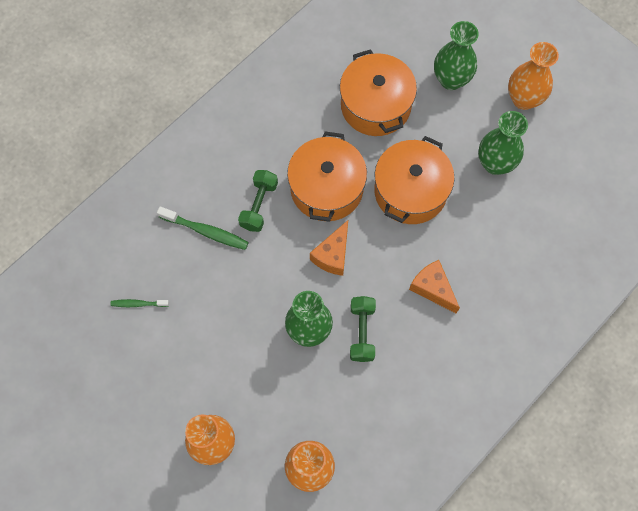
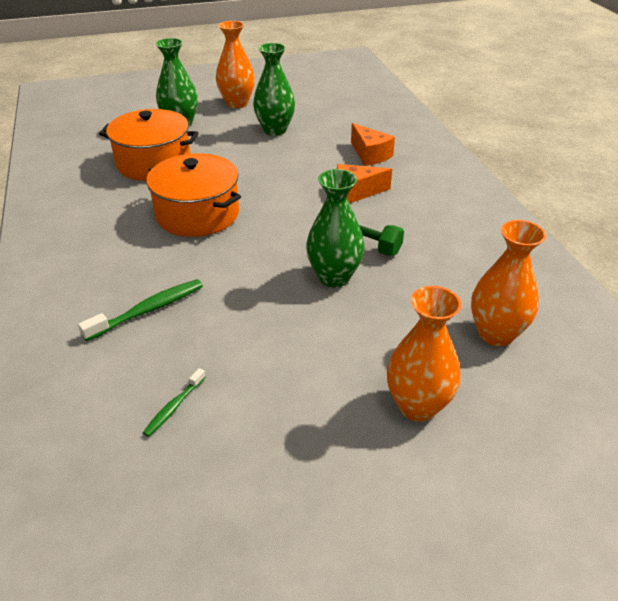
camera: 60 degrees left, 30 degrees down
green dumbbell [238,170,278,232] -> none
orange cheese [310,220,348,276] -> orange cheese moved to [351,123,395,166]
orange pot [374,136,455,224] -> none

